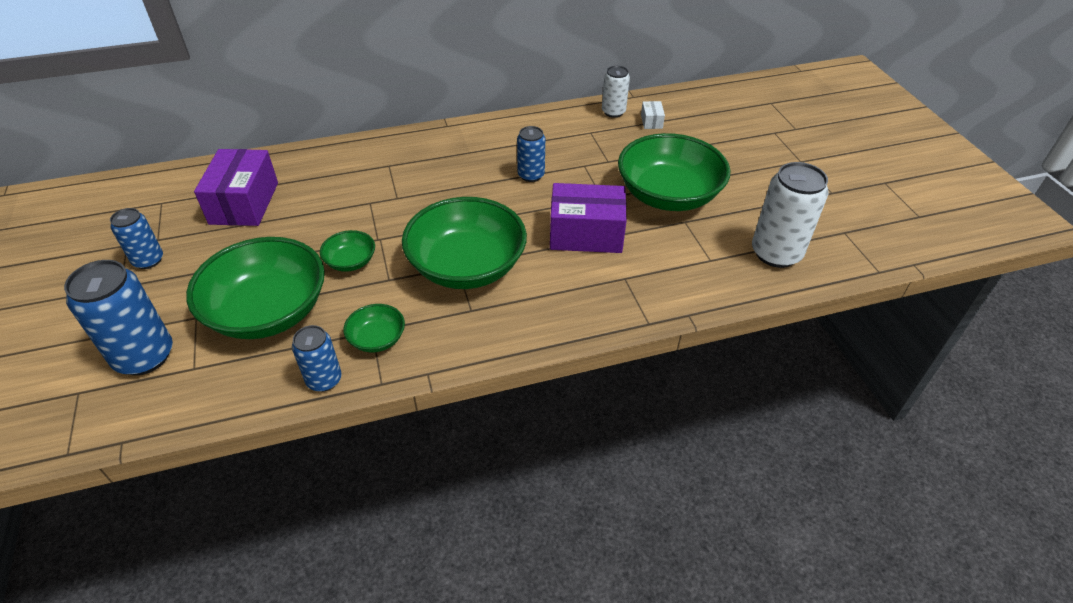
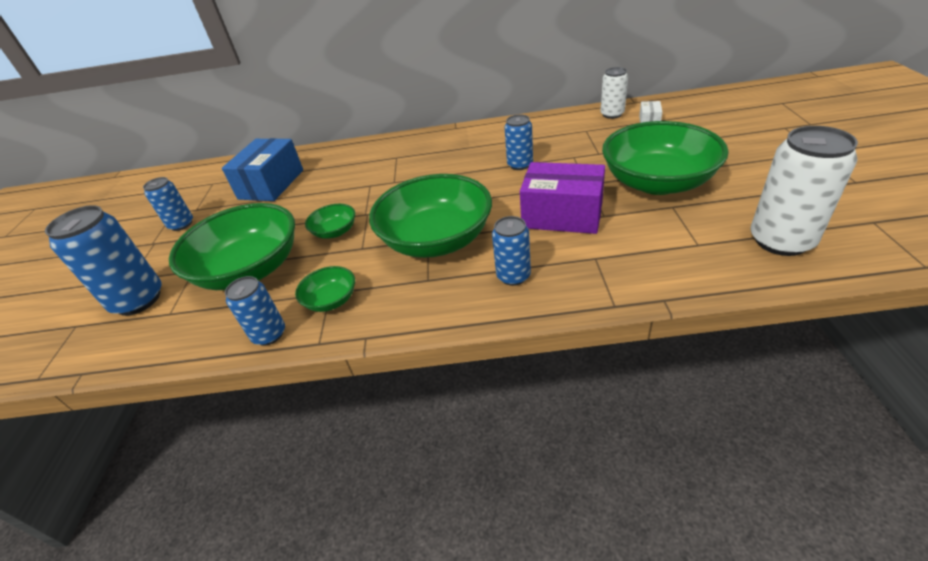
camera: 20 degrees right, 5 degrees down
purple box [194,149,278,226] -> blue box [222,138,303,201]
none -> blue can [492,216,531,286]

